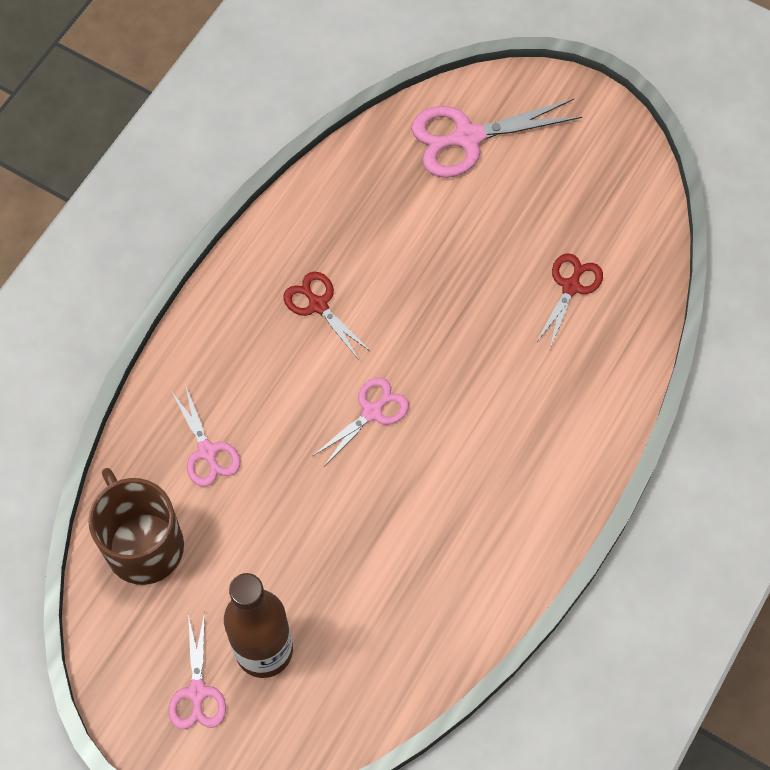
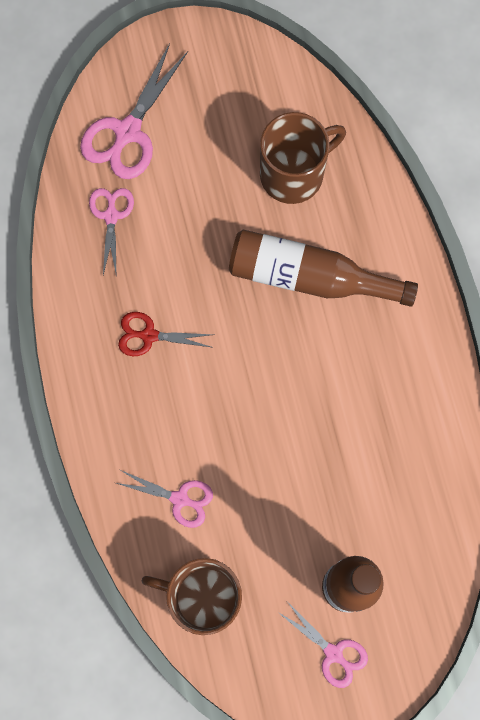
camera: 45 degrees left, 10 degrees up
pink scissors [313,377,409,466] -> pink scissors moved to [89,188,134,275]
red scissors [536,253,603,348] -> brown mug [260,112,346,204]
none -> brown bottle [229,230,418,307]

